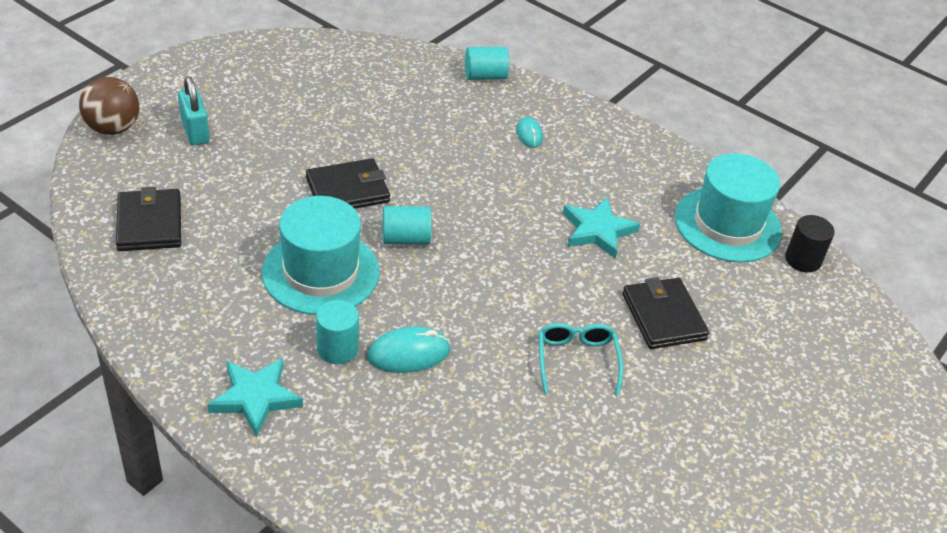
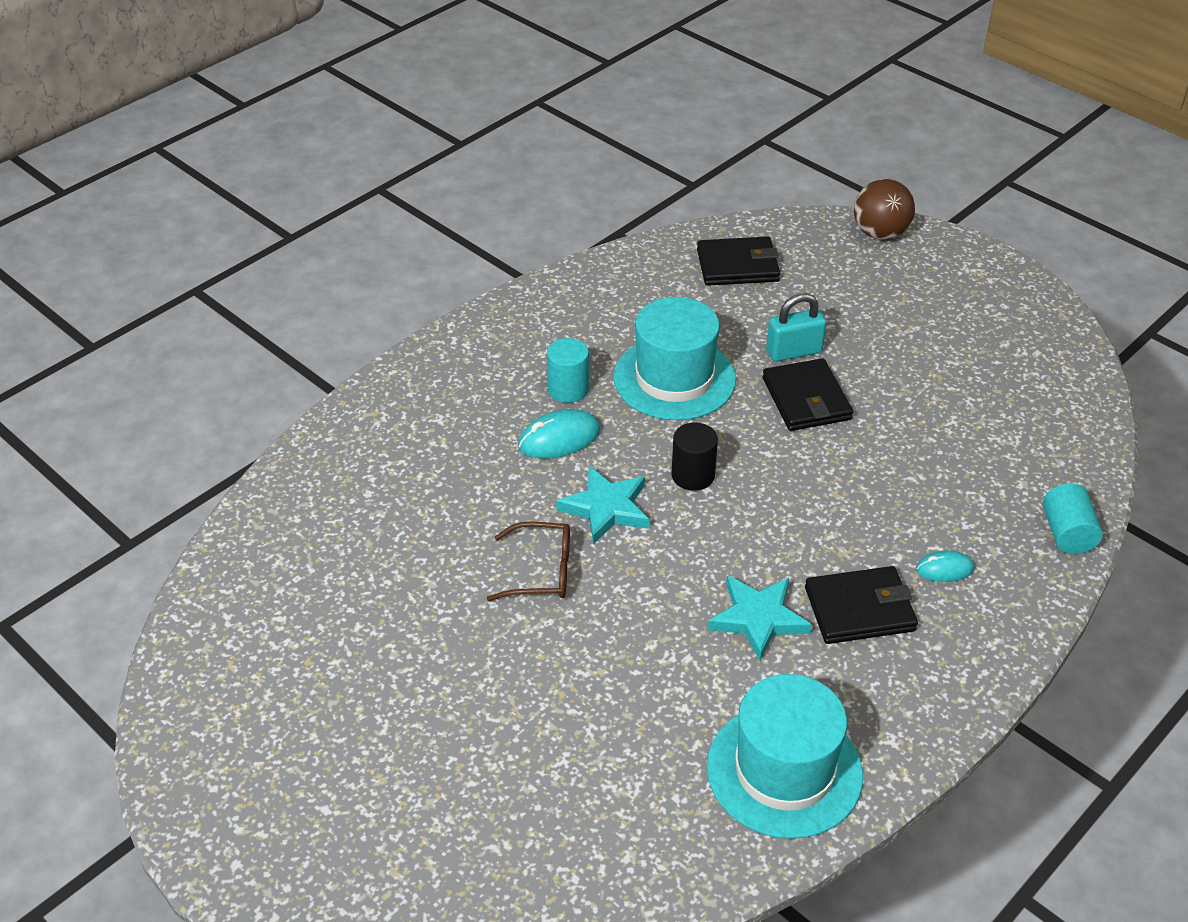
camera: 100 degrees right, 0 degrees up
turquoise padlock [178,76,210,145] -> turquoise padlock moved to [766,293,826,362]
turquoise star [208,358,303,437] -> turquoise star moved to [556,466,649,544]
turquoise mouse [367,326,451,373] -> turquoise mouse turned 75 degrees clockwise [518,409,601,459]
turquoise cylinder [383,206,431,244] -> none
turquoise glasses [539,323,623,395] -> brown glasses [487,522,570,601]
black wallet [622,277,709,349] -> black wallet moved to [805,566,918,644]
black cylinder [785,215,835,273] -> black cylinder moved to [671,422,718,491]

